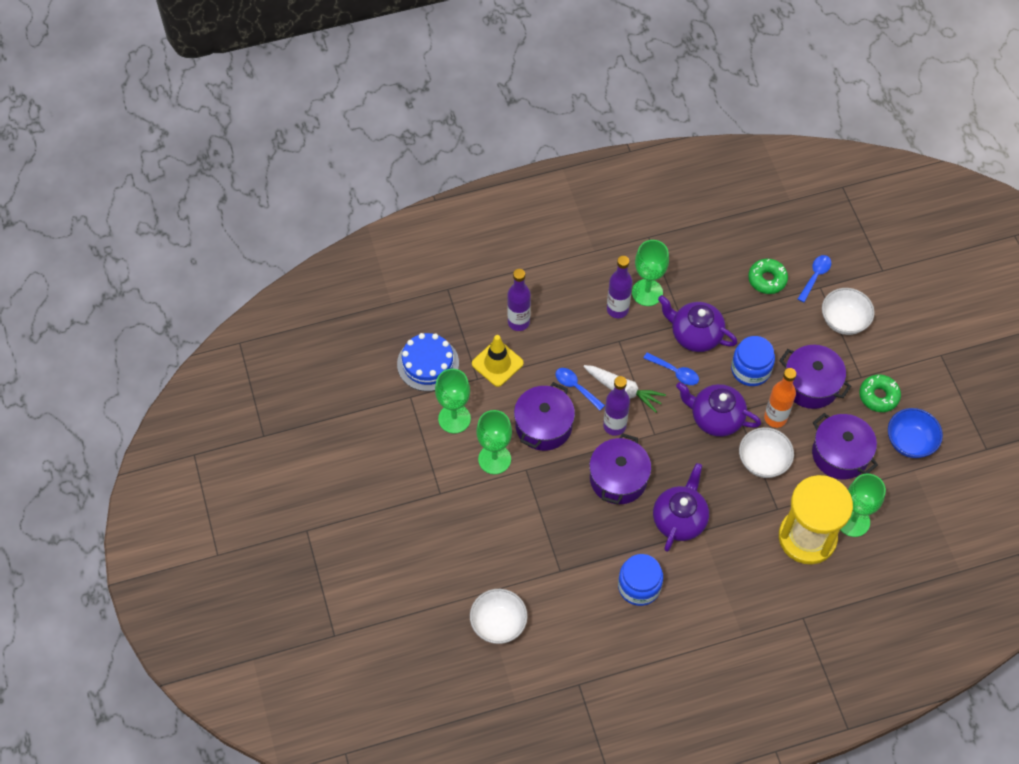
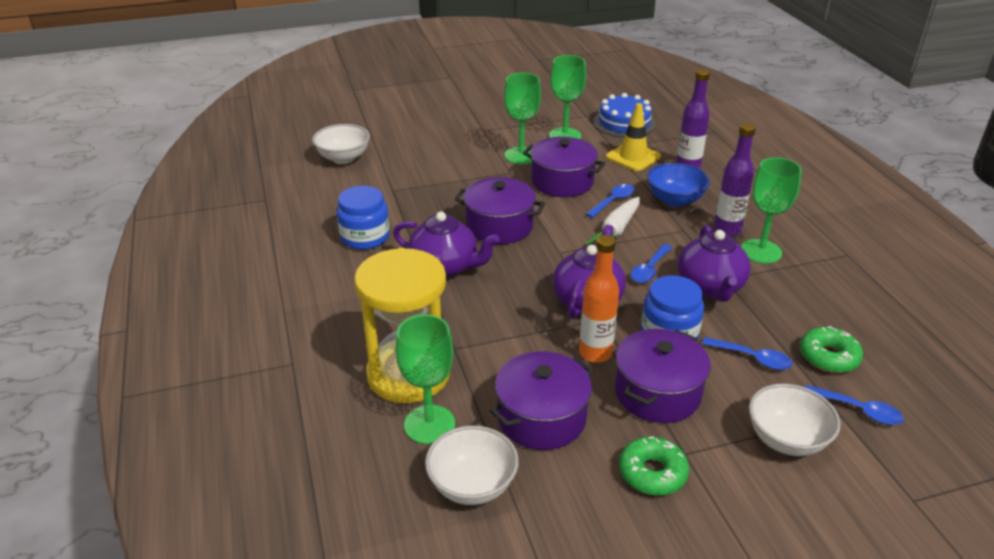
camera: 90 degrees right, 25 degrees down
purple bottle [603,376,630,436] -> none
purple teapot [658,295,738,352] -> purple teapot turned 150 degrees clockwise [677,225,751,302]
white bowl [739,427,794,478] -> white bowl moved to [425,426,519,505]
blue bowl [888,408,943,458] -> blue bowl moved to [647,163,710,207]
none -> blue spoon [702,337,793,370]

